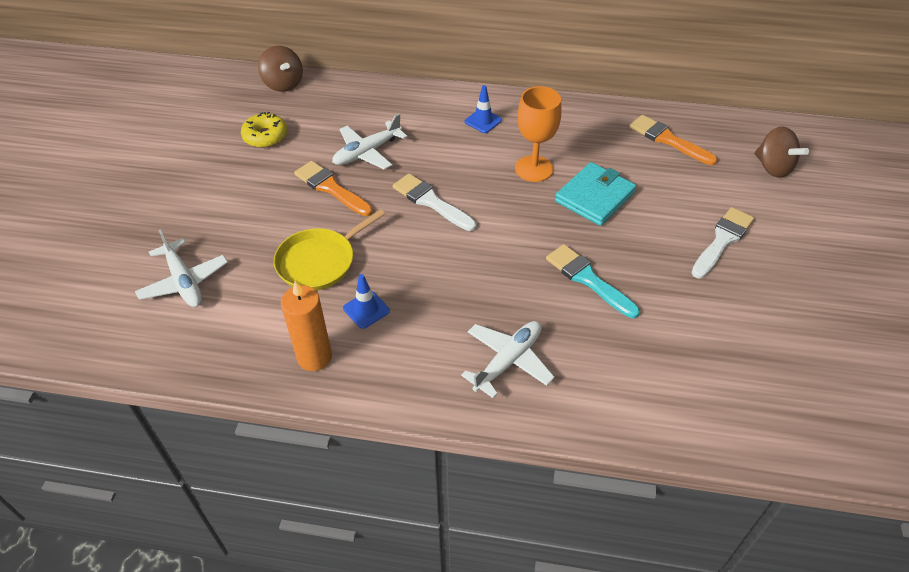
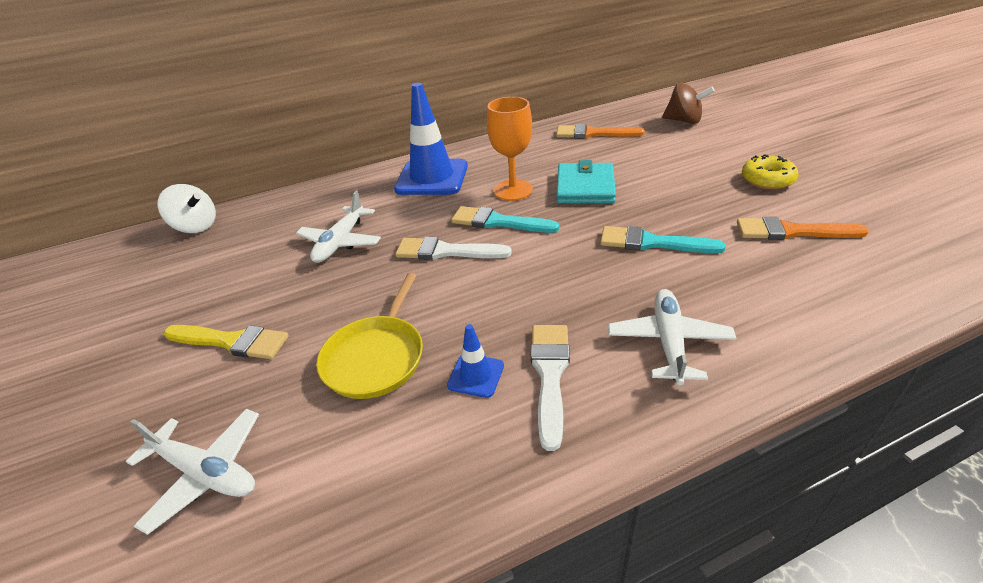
camera: 30 degrees left, 10 degrees down
yellow donut [241,112,287,148] -> yellow donut moved to [742,154,799,190]
brown spinning top [258,46,303,92] -> white spinning top [158,184,216,233]
orange candle [281,281,332,371] -> none
orange brush [294,161,373,216] -> orange brush moved to [737,217,869,240]
blue traffic cone [465,85,502,133] -> blue traffic cone [394,83,468,195], size x2.17
white brush [691,207,754,278] -> white brush moved to [531,325,570,451]
none -> yellow brush [164,325,289,359]
none -> turquoise brush [451,206,560,233]

